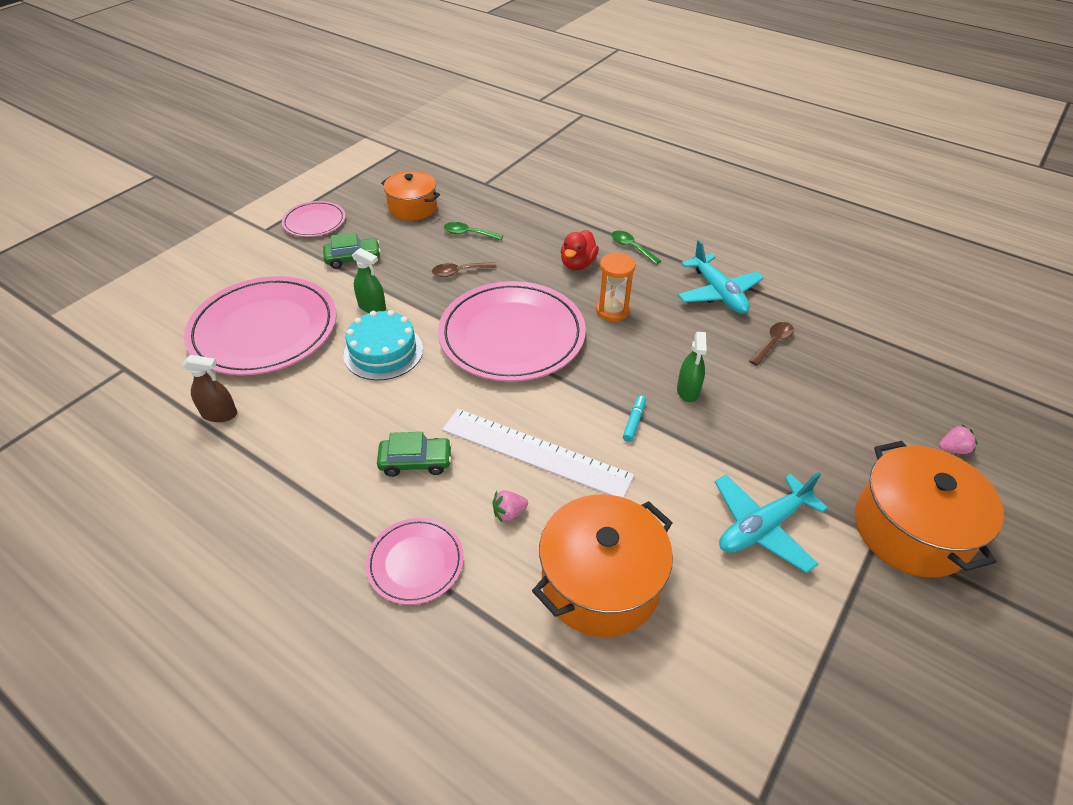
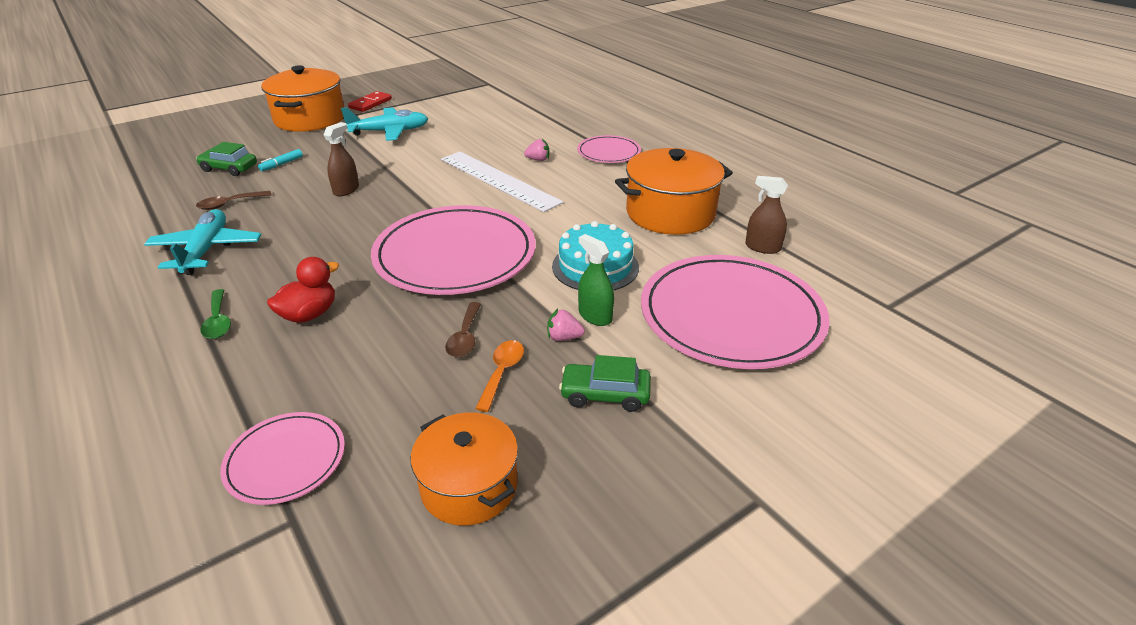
camera: 160 degrees left, 10 degrees down
pink plate [282,201,346,237] -> pink plate moved to [220,412,345,505]
green car [377,432,452,477] -> green car moved to [196,142,257,176]
brown spoon [432,262,497,277] -> brown spoon turned 90 degrees clockwise [445,302,481,358]
green spoon [444,222,504,240] -> none
orange pot [532,494,673,637] -> orange pot moved to [615,148,733,235]
orange hourglass [596,252,635,321] -> none
turquoise marker [623,395,646,442] -> turquoise marker moved to [258,149,303,171]
green spray bottle [677,332,707,402] -> brown spray bottle [324,122,359,196]
pink strawberry [939,424,978,454] -> pink strawberry moved to [547,309,585,341]
none -> red domino [348,91,392,112]
none -> orange spoon [475,340,524,412]

